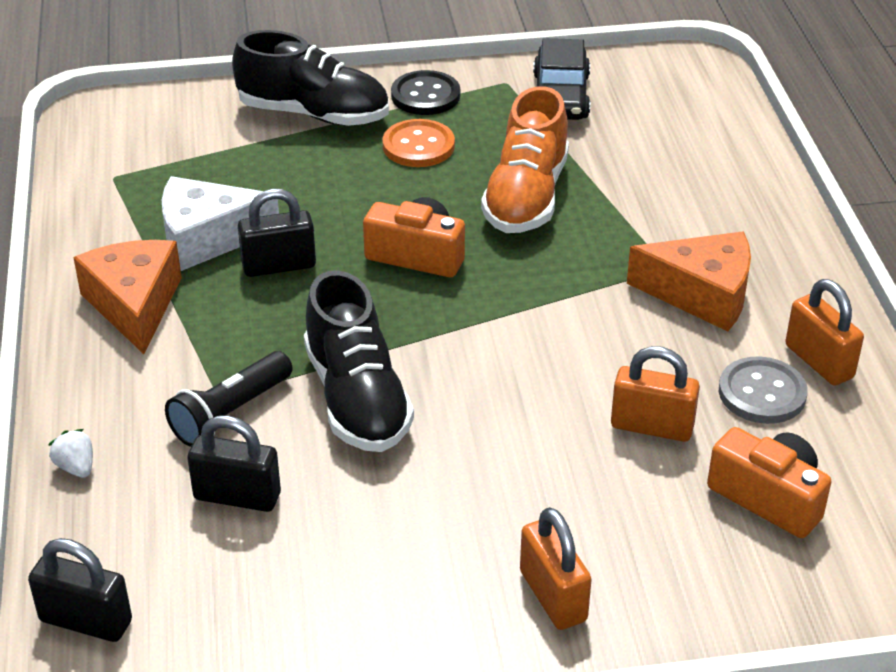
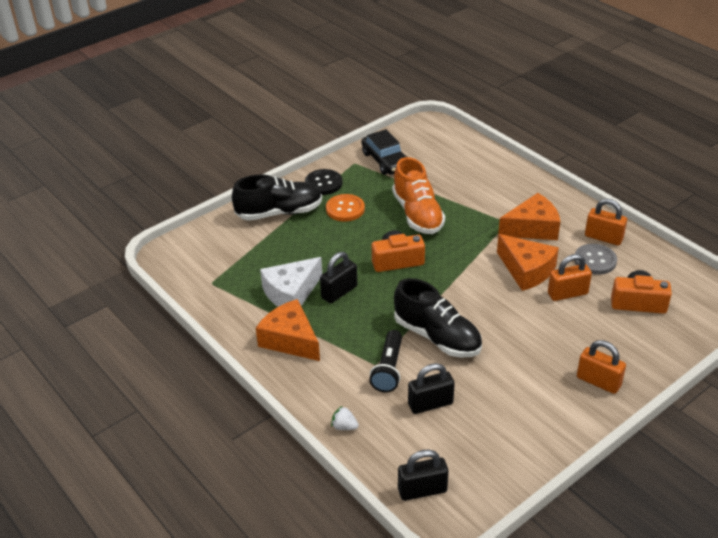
camera: 30 degrees left, 0 degrees up
none -> orange cheese [497,234,559,291]

